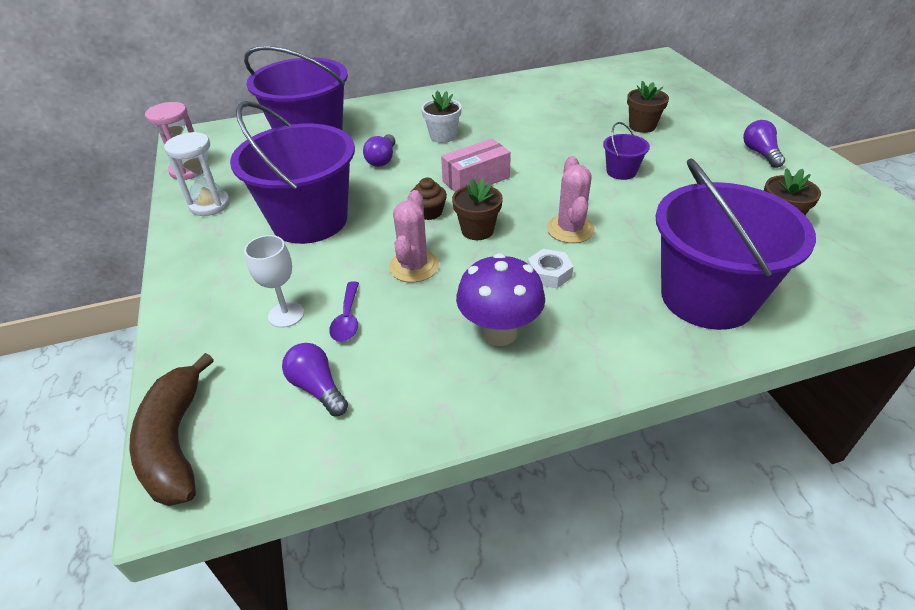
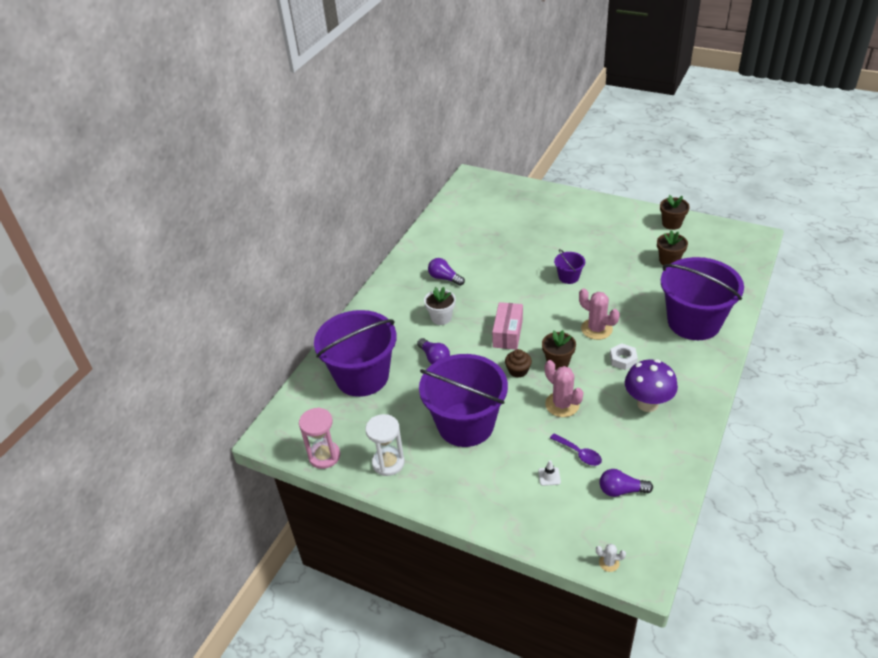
camera: 45 degrees left, 0 degrees up
brown banana [129,353,214,506] -> white cactus [596,544,626,572]
white goblet [244,235,304,328] -> white traffic cone [538,460,561,486]
brown flower pot [627,81,669,133] -> brown flower pot moved to [660,195,690,230]
purple light bulb [743,120,785,168] -> purple light bulb moved to [428,258,465,286]

